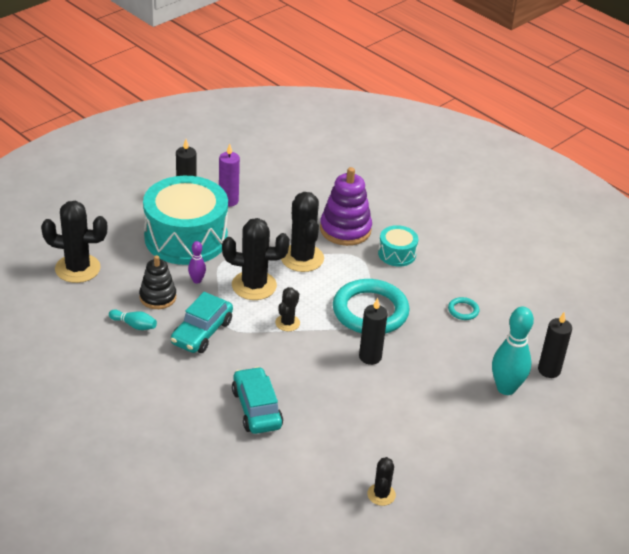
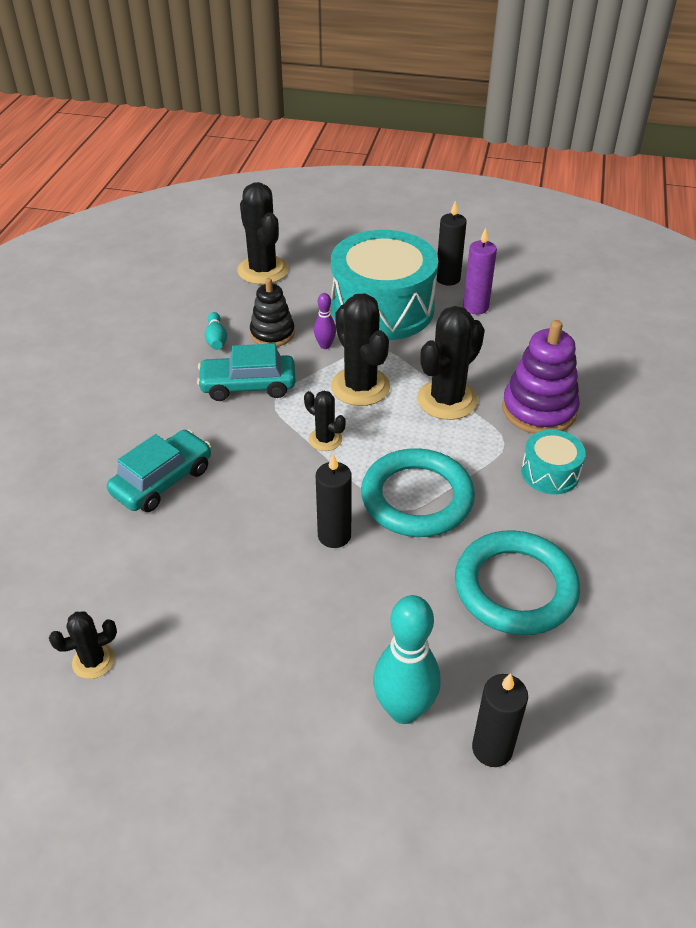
camera: 60 degrees right, 5 degrees up
black cactus [275,287,300,331] -> black cactus turned 45 degrees clockwise [304,391,346,451]
turquoise ring [448,297,479,320] -> turquoise ring [455,530,580,635], size x2.42

